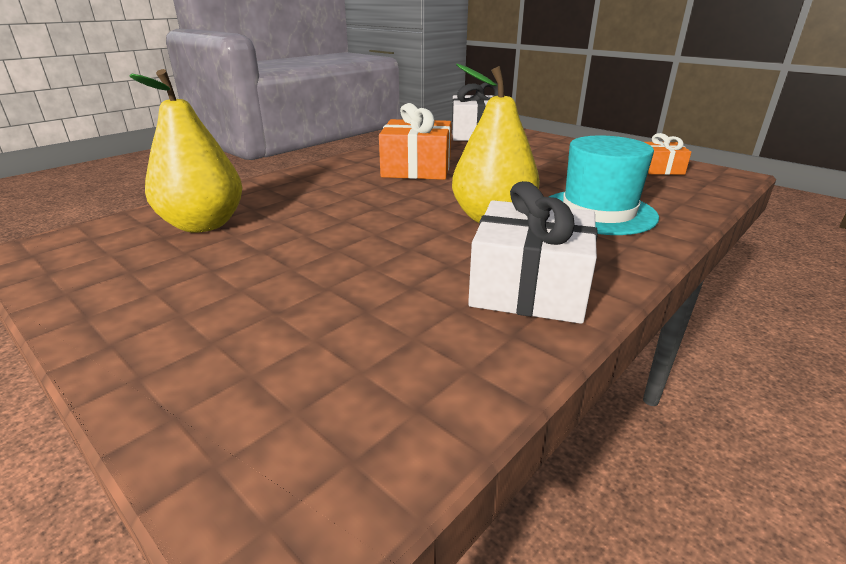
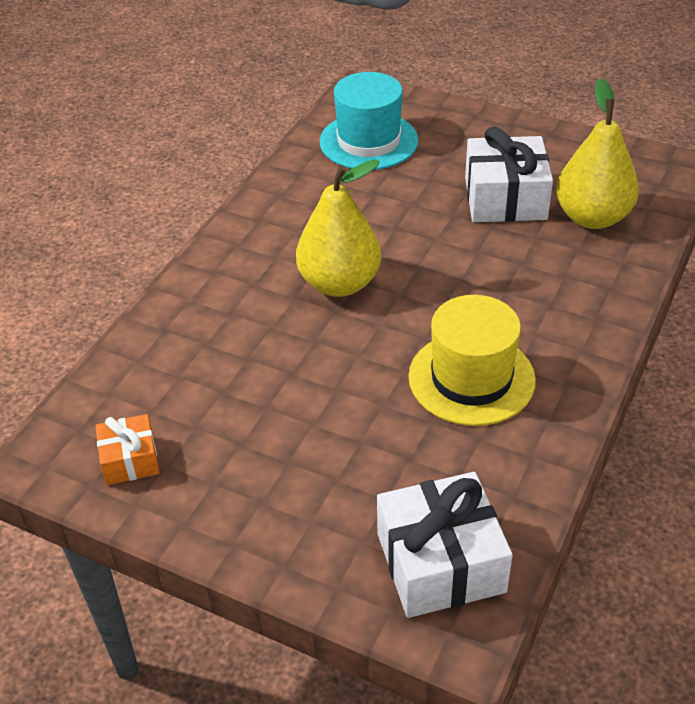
camera: 165 degrees right, 15 degrees up
orange gift [379,103,451,180] -> yellow hat [409,295,536,426]
white gift [468,181,598,324] -> white gift moved to [465,127,553,222]
turquoise hat [549,135,659,235] -> turquoise hat moved to [320,72,418,170]

